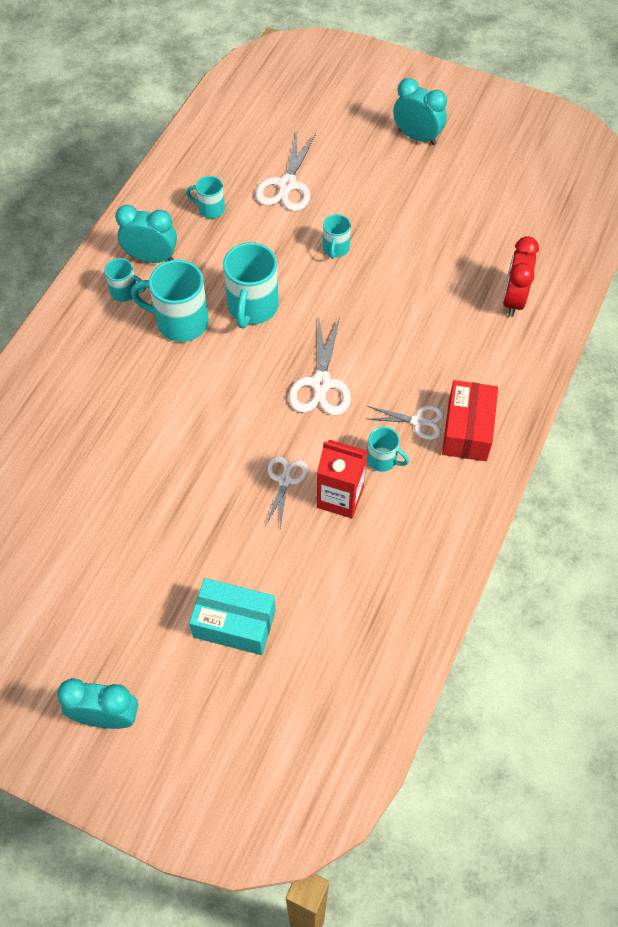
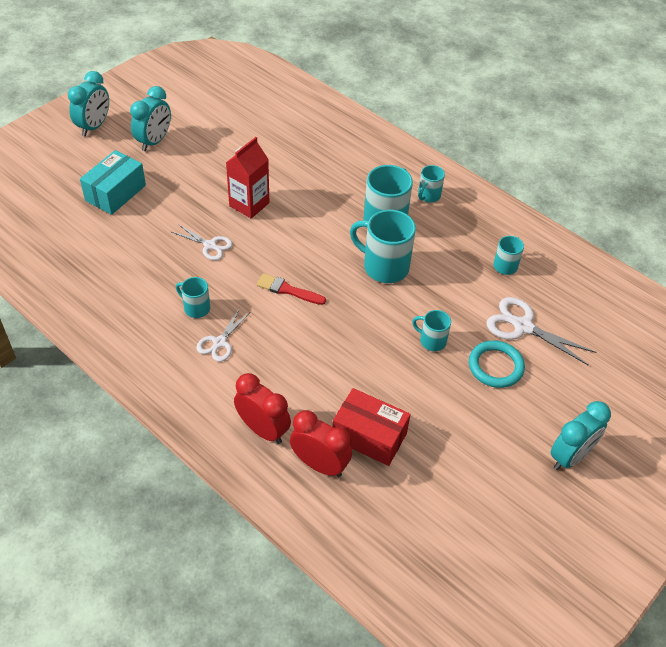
camera: 105 degrees right, 10 degrees down
turquoise clock [115,205,177,263] -> turquoise clock moved to [130,86,171,151]
white scissors [289,316,351,416] -> red brush [257,273,326,305]
red carton [317,440,367,518] -> red carton moved to [226,137,269,218]
turquoise mug [367,427,409,472] -> turquoise mug turned 75 degrees clockwise [176,277,210,318]
red box [442,380,498,461] -> red box moved to [333,388,411,466]
none -> red clock [234,373,291,444]
none -> turquoise ring [469,340,525,388]

